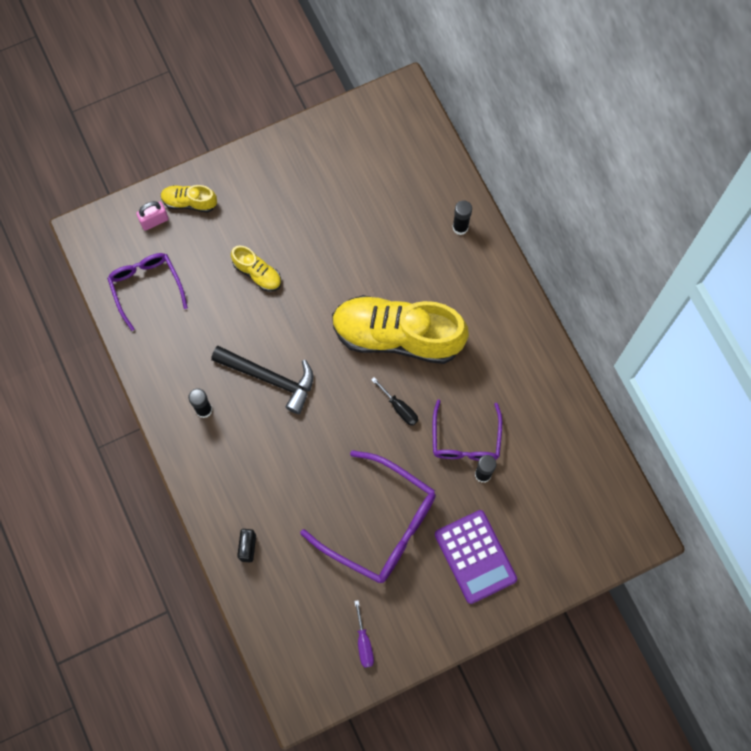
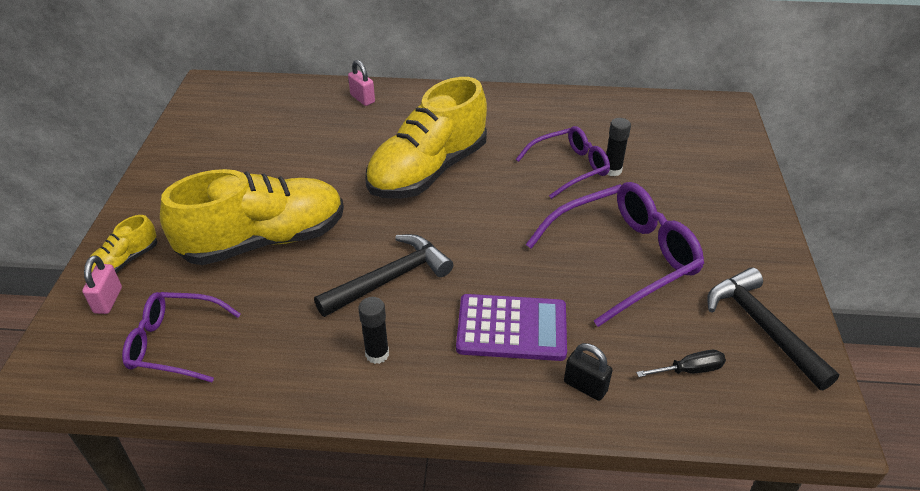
camera: 60 degrees left, 30 degrees down
yellow shoe [231,246,281,292] -> yellow shoe [160,169,344,265], size x2.28
purple screwdriver [354,600,374,668] -> black hammer [707,267,839,390]
black screwdriver [371,377,418,426] -> black screwdriver moved to [636,350,726,377]
purple glasses [433,399,502,461] -> purple glasses turned 60 degrees counterclockwise [516,126,610,199]
purple calculator [435,510,517,604] -> purple calculator moved to [456,294,567,361]
black glue stick [453,200,472,235] -> pink padlock [348,60,375,106]

